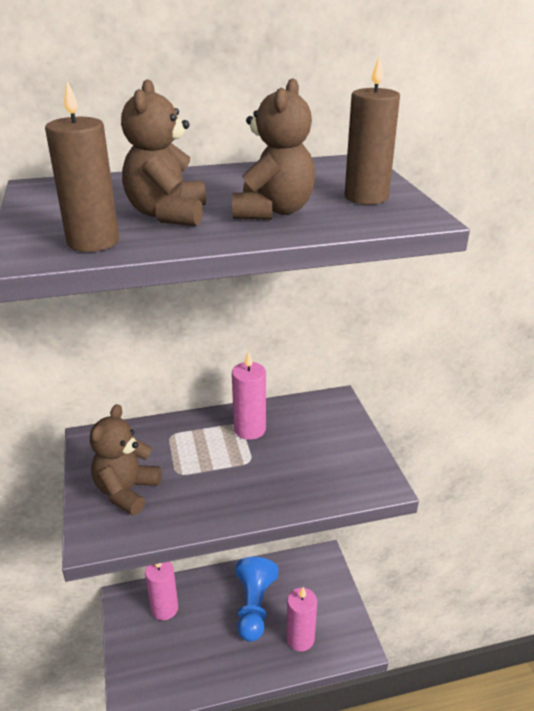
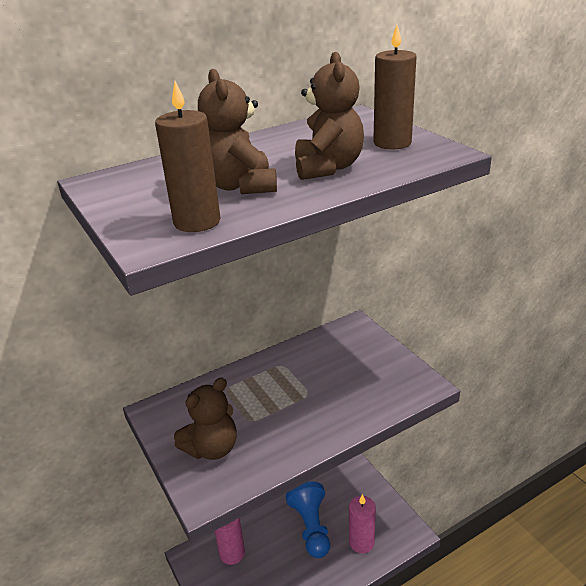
camera: 15 degrees left, 0 degrees up
brown teddy bear [90,404,162,515] -> brown teddy bear turned 135 degrees counterclockwise [174,378,237,460]
pink candle [232,351,266,440] -> none

